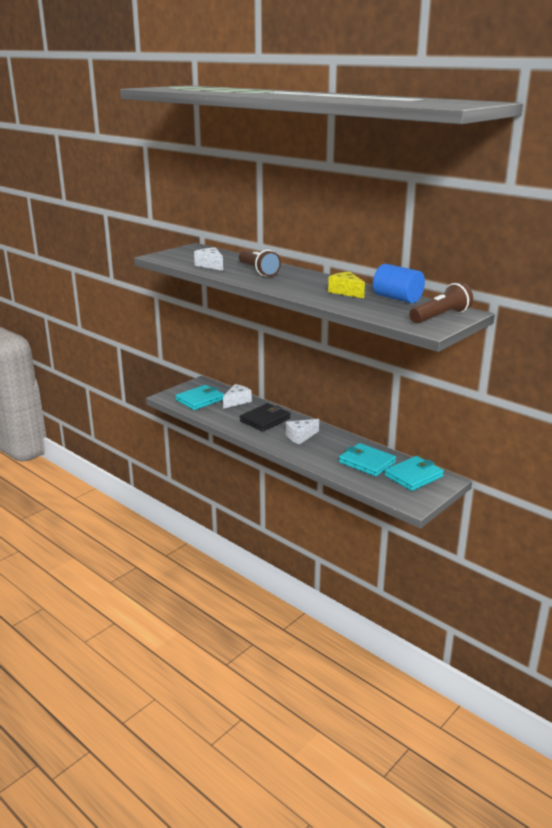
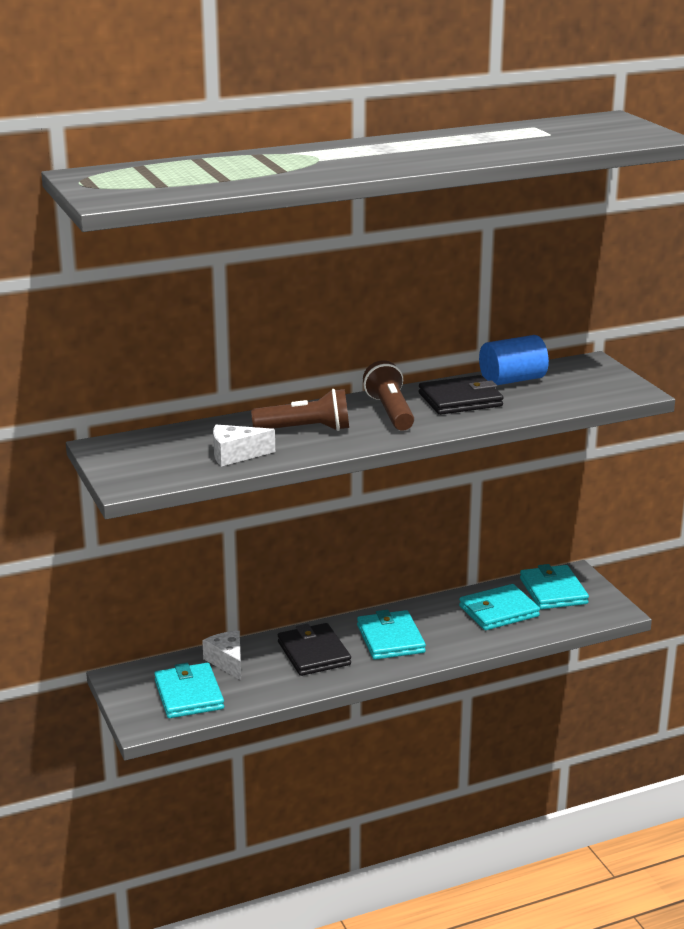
camera: 65 degrees left, 0 degrees up
white cheese [286,419,319,444] -> turquoise wallet [357,610,426,660]
yellow cheese [328,271,365,298] -> black wallet [419,375,503,415]
brown flashlight [409,282,473,324] -> brown flashlight moved to [363,360,414,431]

